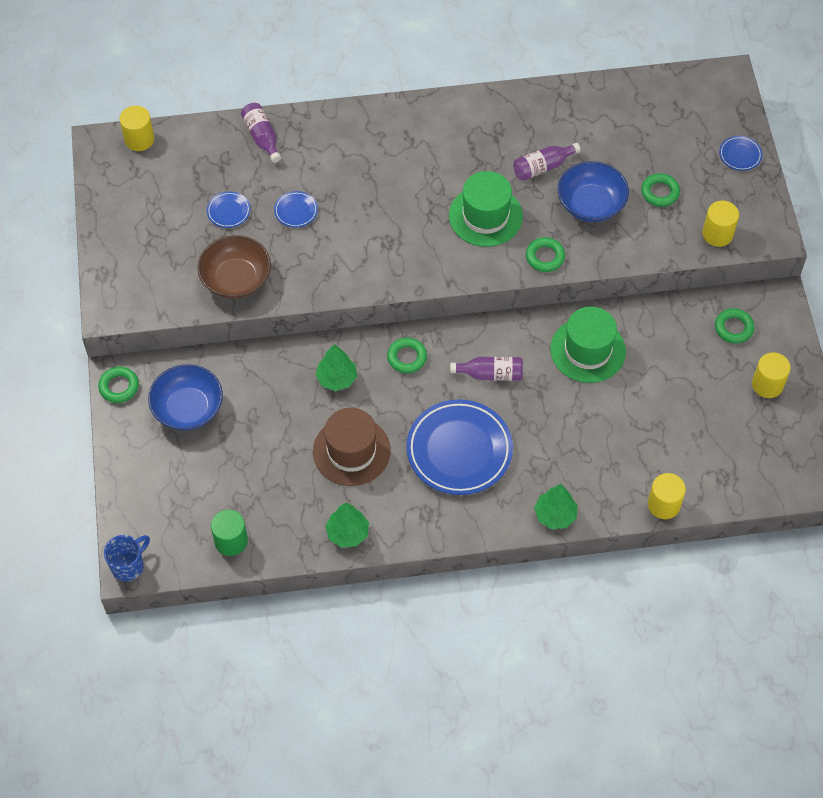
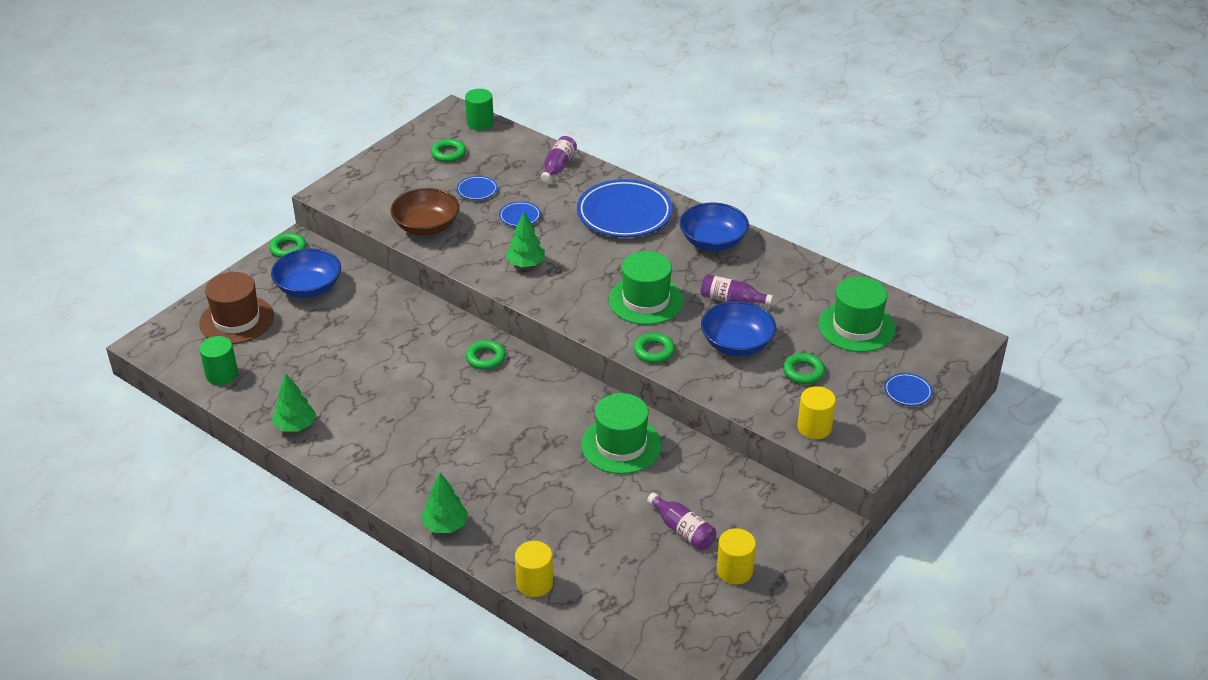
camera: 45 degrees right, 20 degrees down
blue mug [104,535,150,581] -> none
yellow cylinder [119,106,154,151] -> green cylinder [465,89,494,130]
brown hat [313,408,391,486] -> brown hat moved to [199,272,274,344]
green tree [316,344,357,391] -> green tree moved to [505,212,545,267]
blue plate [406,399,513,495] -> blue plate moved to [577,179,673,237]
purple bottle [450,357,523,381] -> purple bottle moved to [647,493,716,550]
green ring [715,308,755,344] -> green ring moved to [431,139,466,162]
none -> blue bowl [679,203,749,251]
none -> green hat [818,277,896,352]

